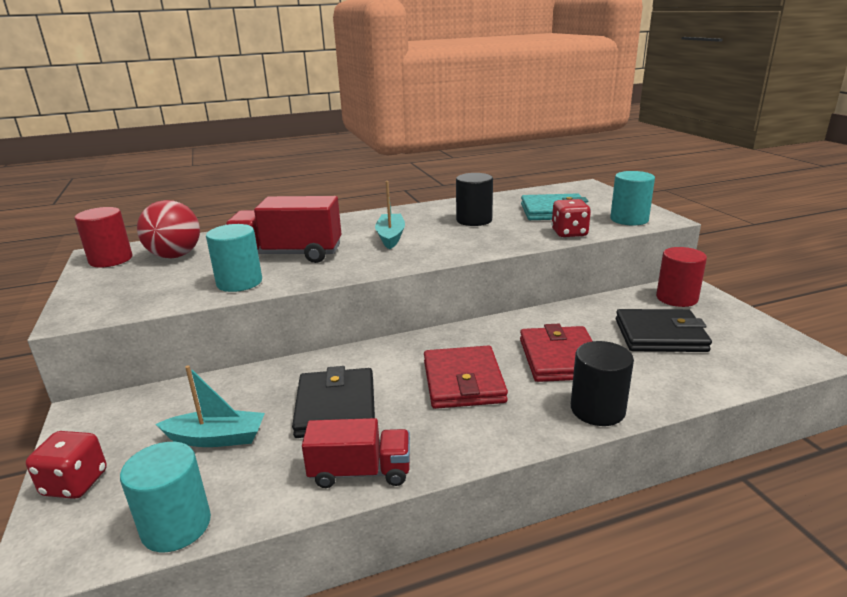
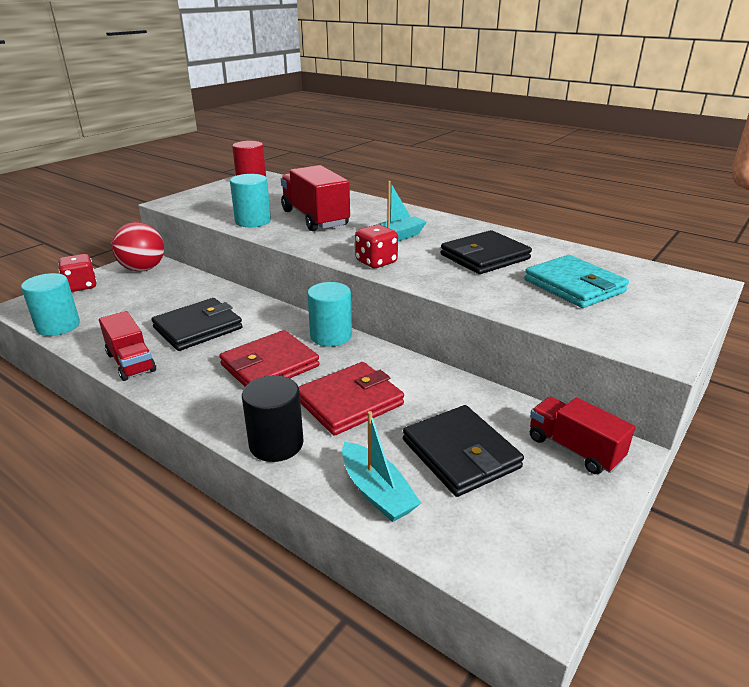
camera: 55 degrees right, 5 degrees up
red ball [137,200,200,258] -> red ball moved to [111,222,164,271]
turquoise boat [156,365,265,447] -> turquoise boat moved to [342,411,421,522]
black cylinder [456,173,493,226] -> black wallet [441,230,532,274]
red dice [551,199,591,237] -> red dice moved to [355,224,398,268]
turquoise cylinder [610,171,655,226] -> turquoise cylinder moved to [307,282,352,347]
red cylinder [656,247,707,307] -> red truck [530,396,635,474]

